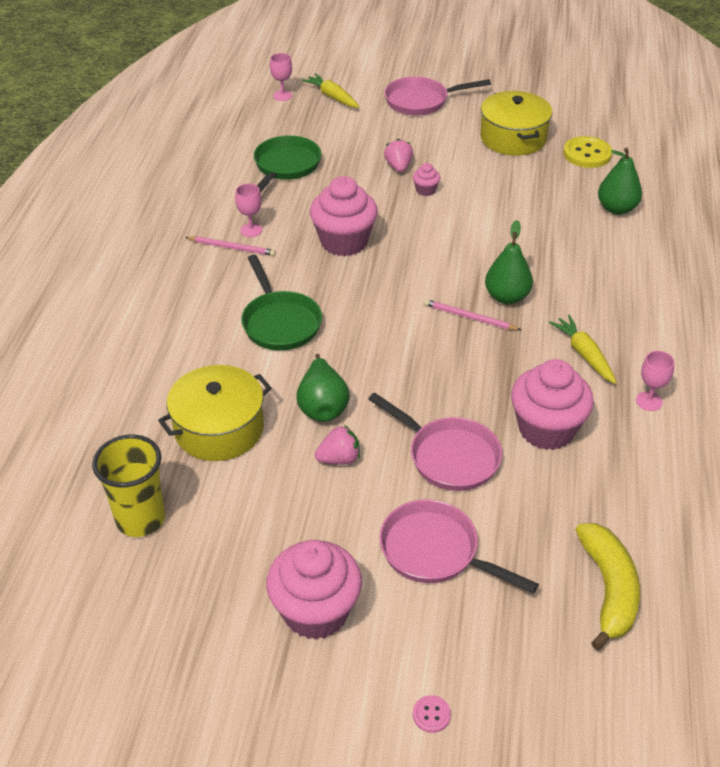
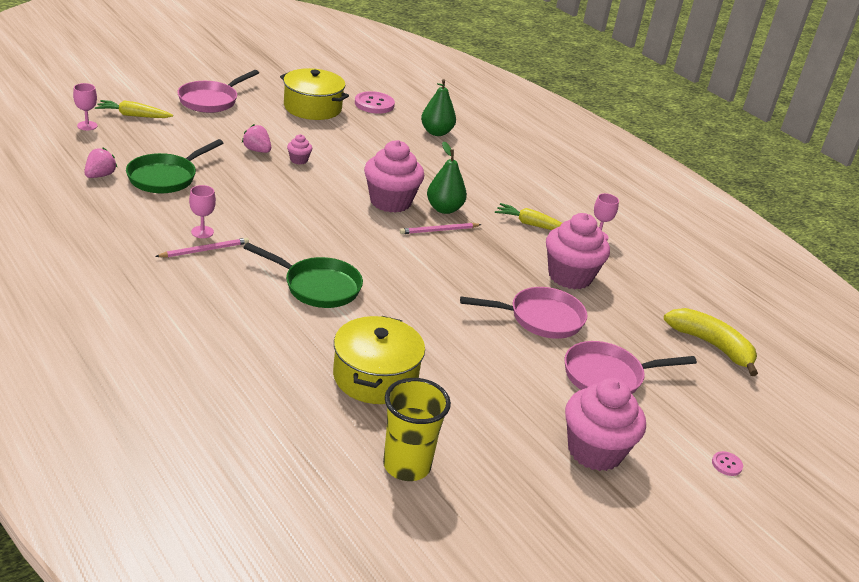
camera: 50 degrees left, 10 degrees down
green pan [254,135,322,193] -> green pan turned 120 degrees counterclockwise [126,139,223,193]
green pear [297,354,350,422] -> none
pink cupcake [310,176,378,257] -> pink cupcake moved to [364,140,424,213]
pink strawberry [315,425,360,465] -> pink strawberry moved to [84,148,118,178]
yellow button [563,136,612,168] -> pink button [355,91,395,114]

